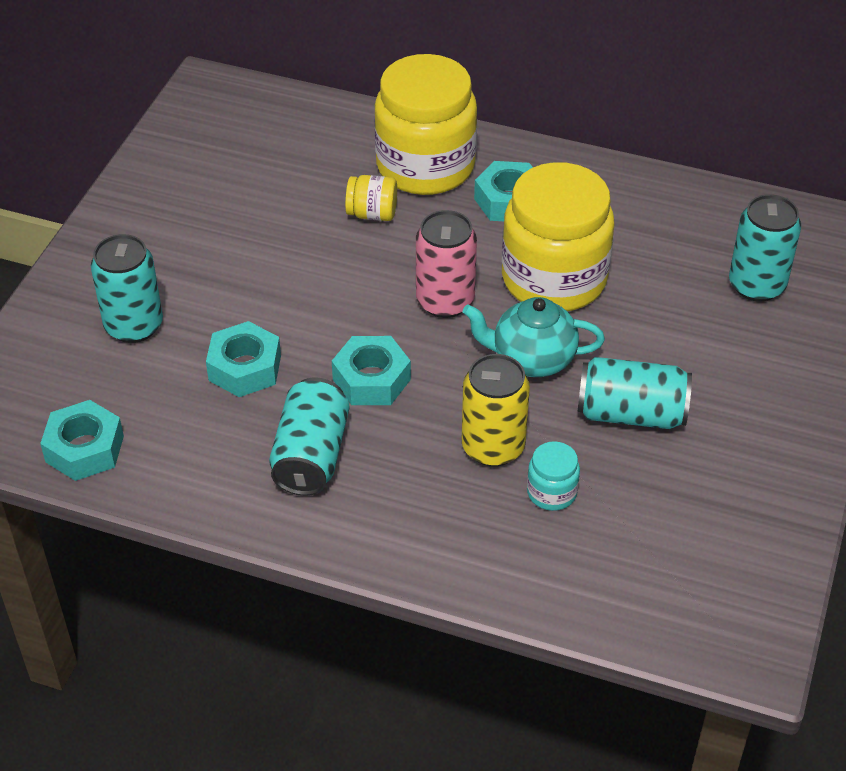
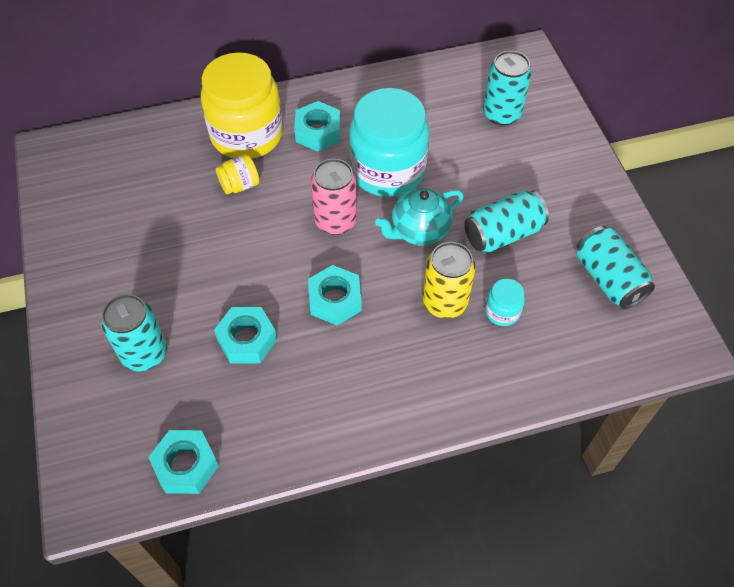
camera: 35 degrees left, 10 degrees up
turquoise can [269,377,349,496] -> turquoise can moved to [577,226,655,309]
yellow jar [502,162,614,311] -> turquoise jar [349,88,429,197]

